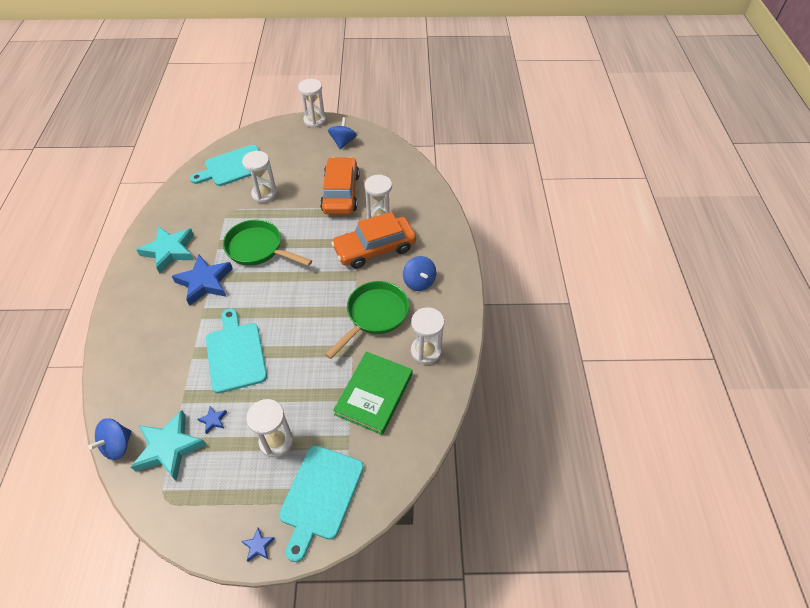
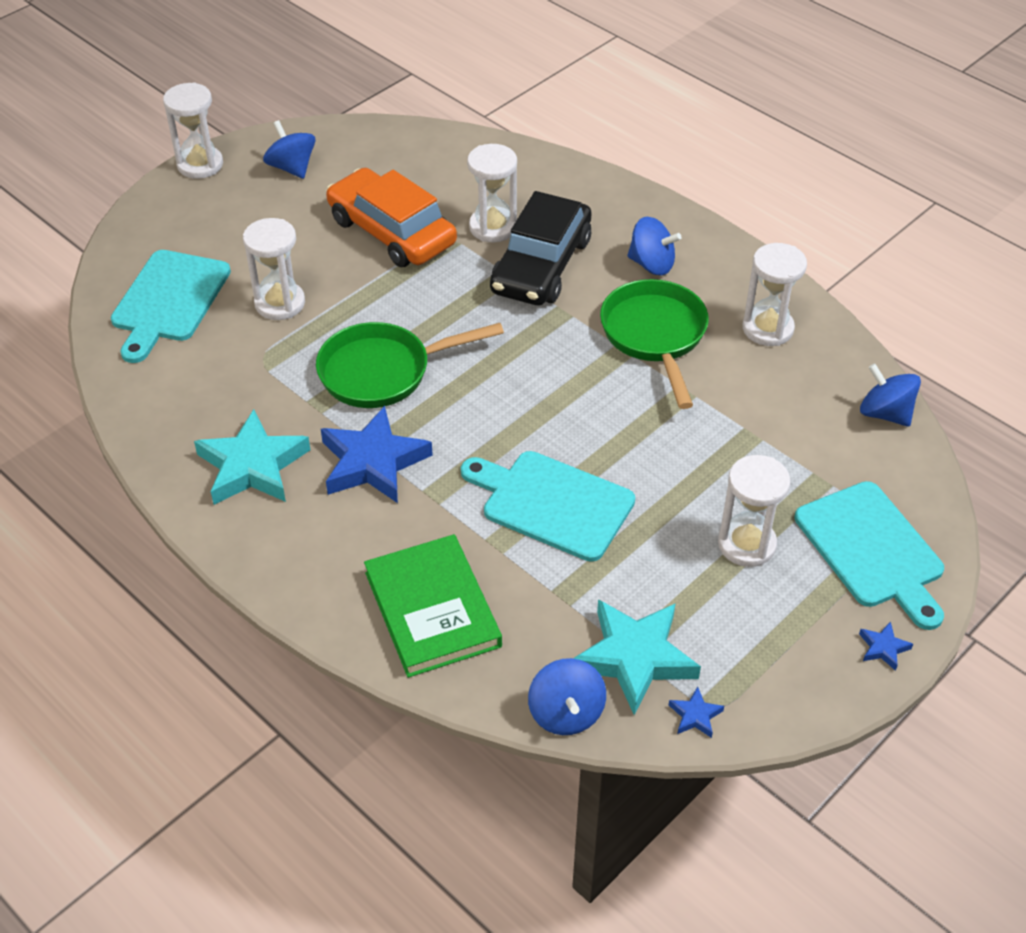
camera: 45 degrees left, 5 degrees down
blue star [197,406,227,434] -> blue star moved to [669,687,724,738]
orange car [331,212,416,269] -> black car [490,191,592,305]
green book [333,352,413,435] -> green book moved to [364,534,502,678]
none -> blue spinning top [860,363,921,427]

